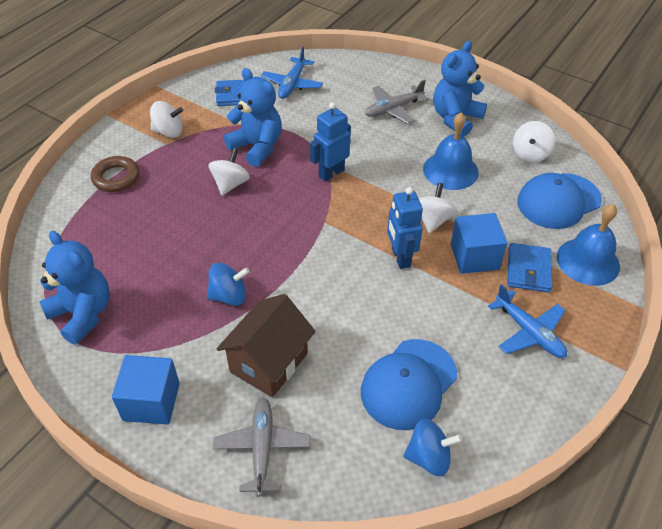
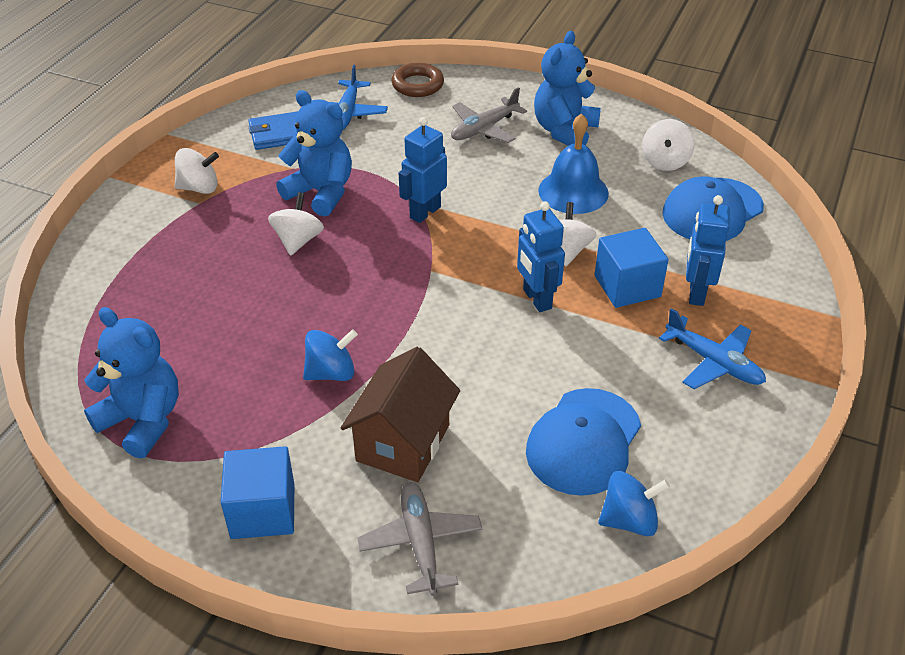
camera: 10 degrees left, 5 degrees down
brown ring [91,156,139,192] -> brown ring moved to [391,63,444,97]
blue wallet [508,243,552,292] -> blue robot [686,195,730,306]
blue bell [557,204,620,286] -> none

